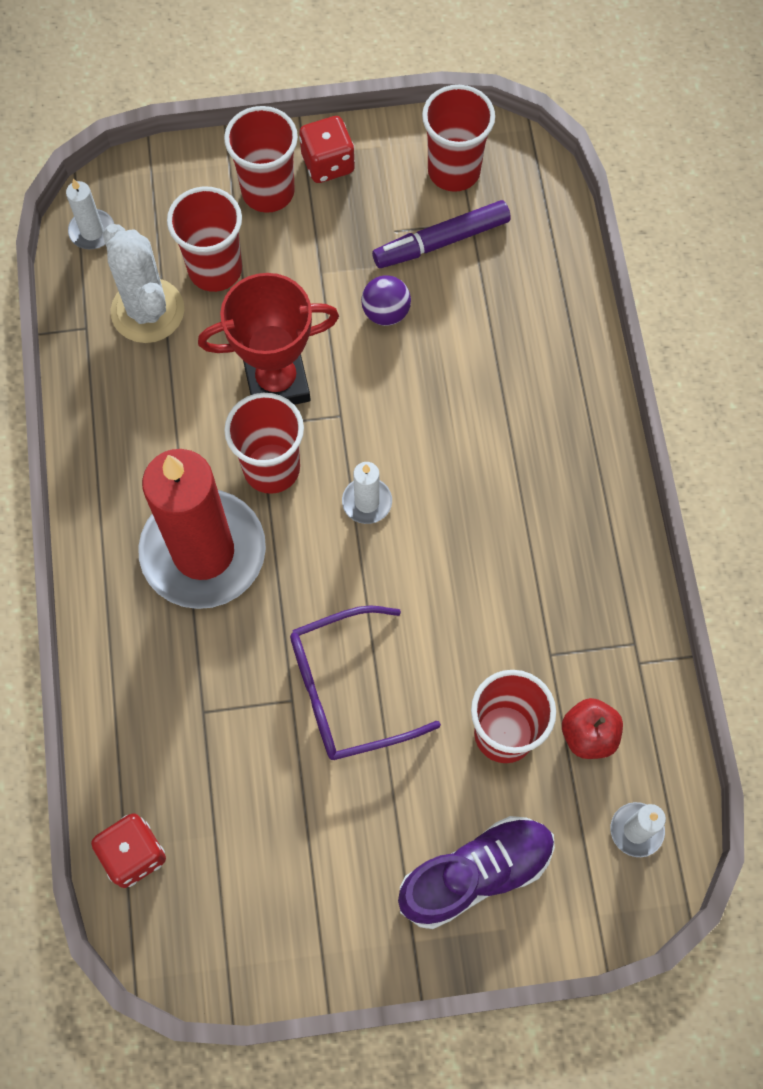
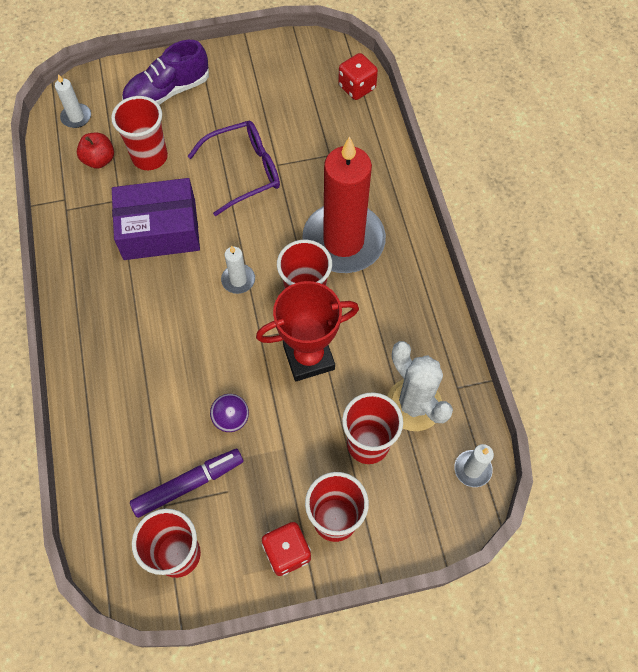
camera: 175 degrees right, 5 degrees down
none -> purple box [112,178,200,260]

